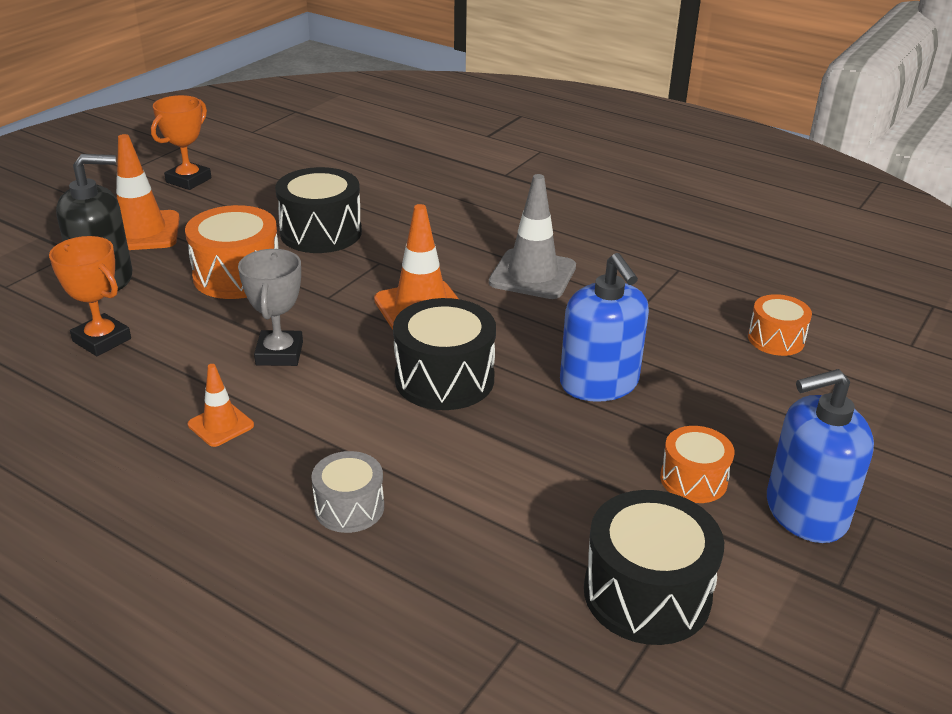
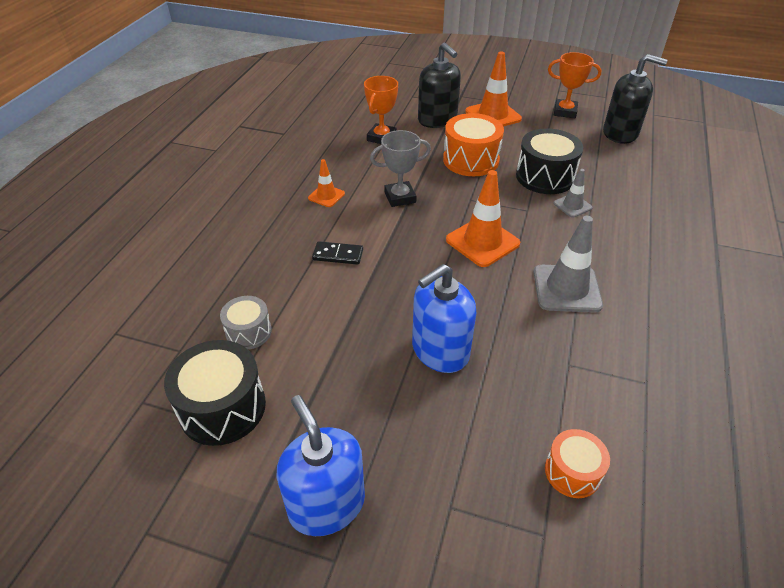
camera: 75 degrees right, 10 degrees up
grey drum [311,451,384,533] -> grey drum moved to [220,296,272,350]
black drum [393,298,496,410] -> none
orange drum [660,426,734,503] -> none
none -> black domino [312,241,363,265]
none -> grey traffic cone [553,169,593,218]
none -> black soap dispenser [603,54,667,144]

